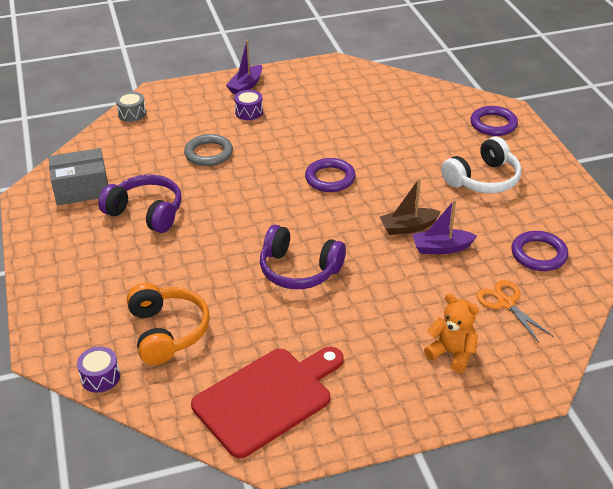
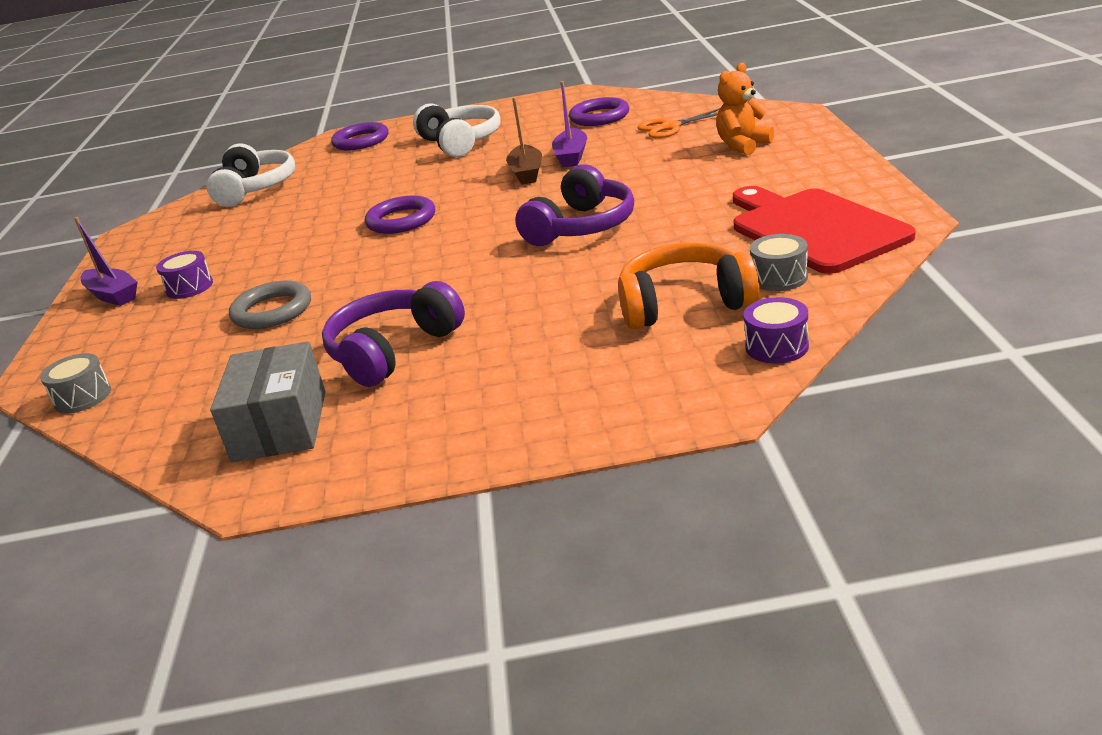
camera: 75 degrees left, 10 degrees down
none -> white headphones [206,143,295,207]
none -> grey drum [750,234,808,291]

